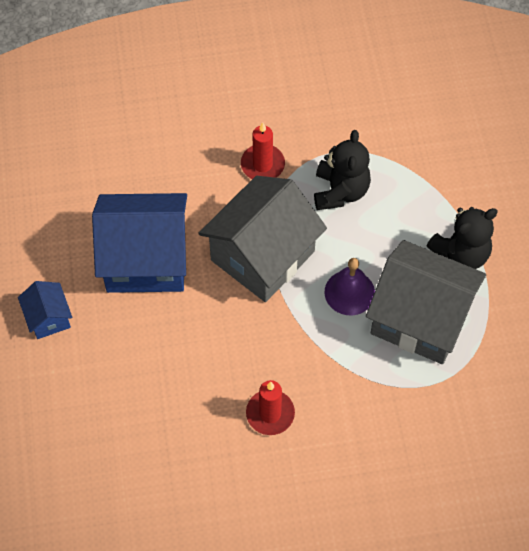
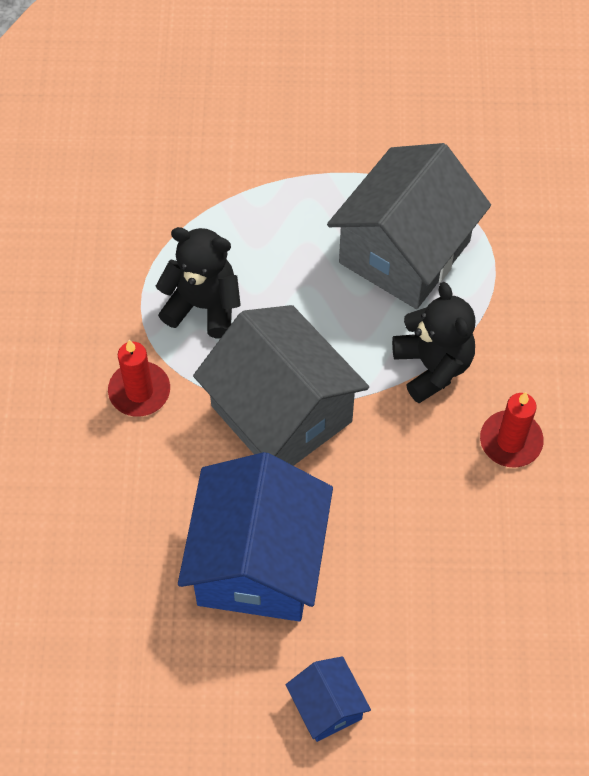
camera: 80 degrees left, 0 degrees up
blue house [18,281,72,339] -> blue house turned 75 degrees clockwise [286,656,371,742]
purple bell [325,258,375,315] -> none
black teddy bear [426,207,498,269] -> black teddy bear moved to [392,282,475,403]

